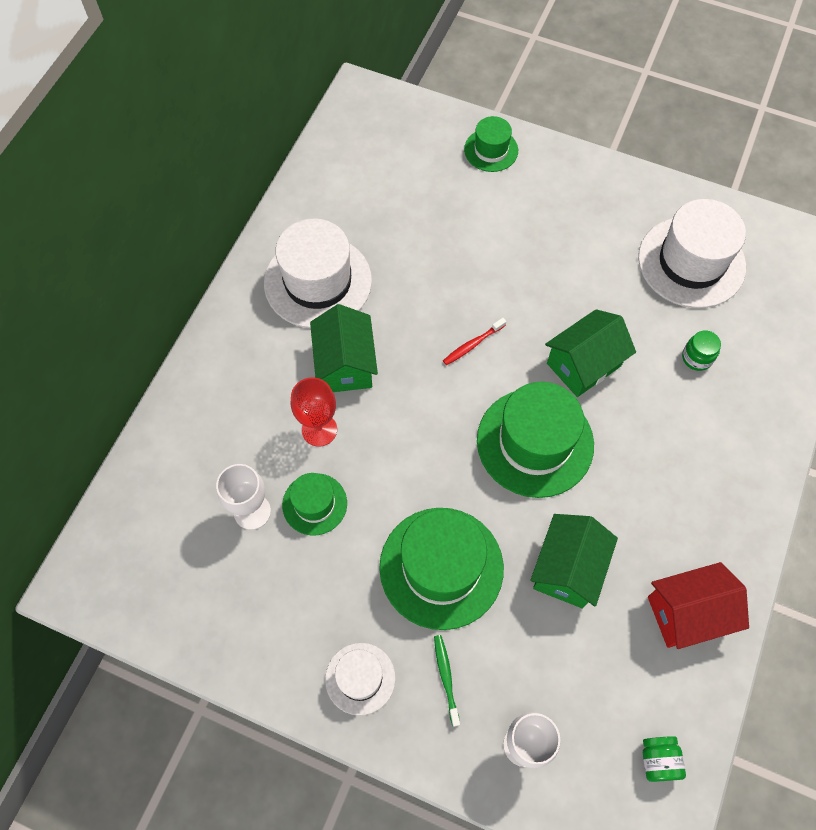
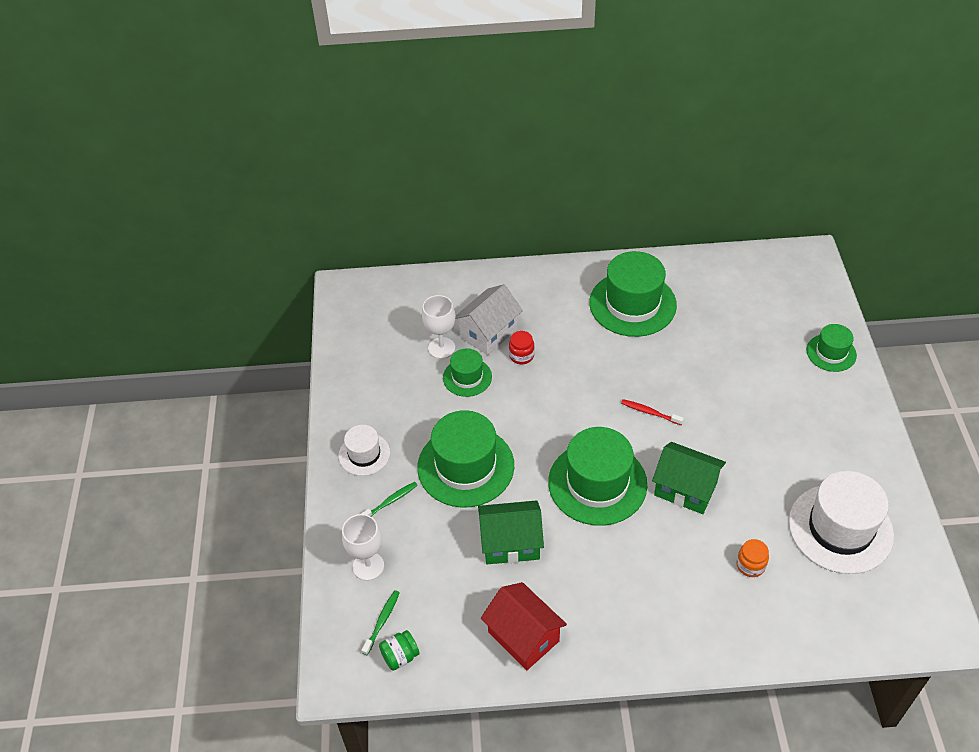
camera: 65 degrees right, 15 degrees down
white hat [264,219,372,328] -> green hat [589,251,677,337]
red goblet [291,377,337,447] -> red jar [509,331,535,364]
green house [310,304,378,392] -> none
green jar [682,331,721,371] -> orange jar [736,539,769,577]
none -> green toothbrush [361,590,400,655]
none -> white house [455,284,523,355]

